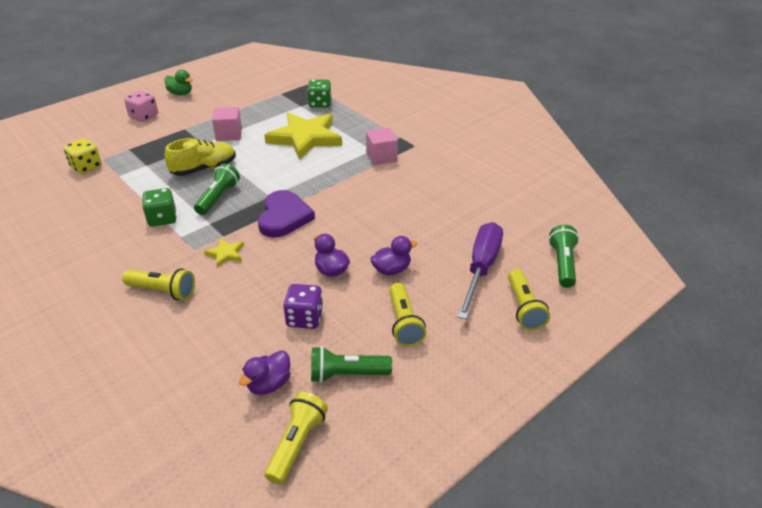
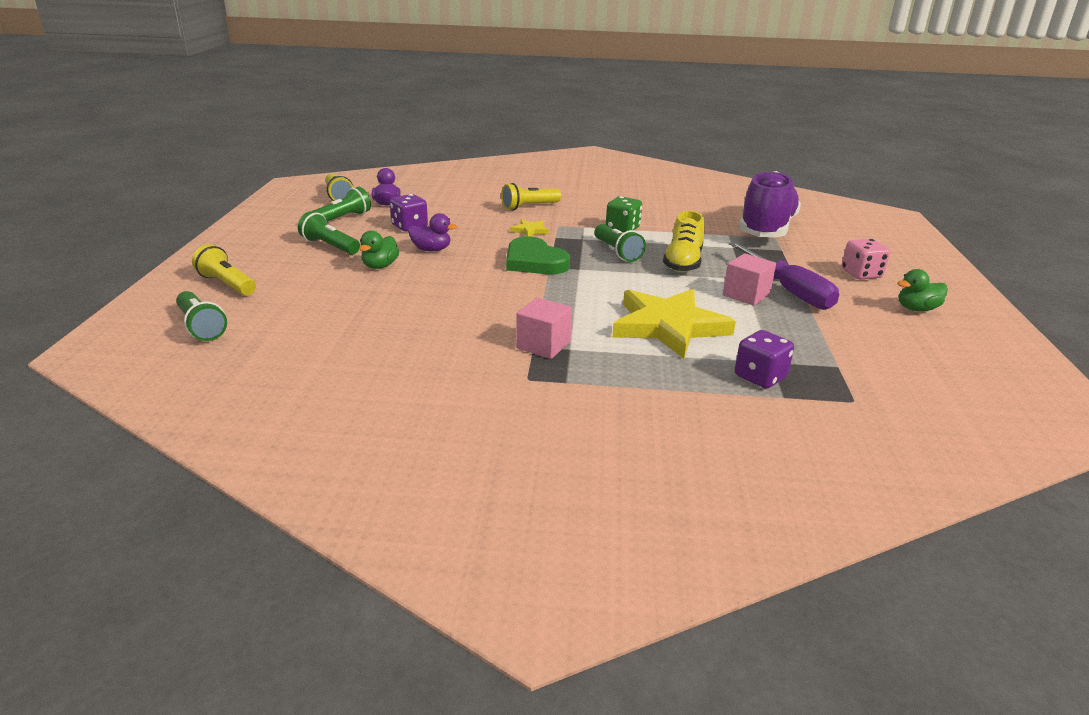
camera: 135 degrees right, 10 degrees down
yellow dice [64,138,102,174] -> purple shoe [739,171,801,237]
purple heart [258,190,315,238] -> green heart [506,236,570,274]
green dice [307,80,331,108] -> purple dice [735,330,794,389]
purple duck [370,236,418,275] -> green duck [359,231,399,269]
yellow flashlight [389,283,426,347] -> green flashlight [298,211,360,255]
purple screwdriver [458,222,503,319] -> purple screwdriver moved to [729,242,839,310]

